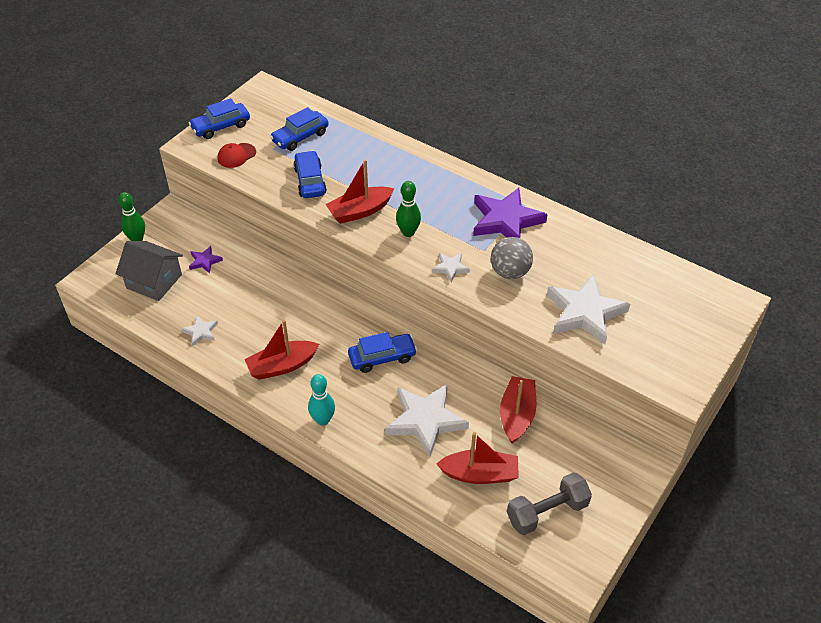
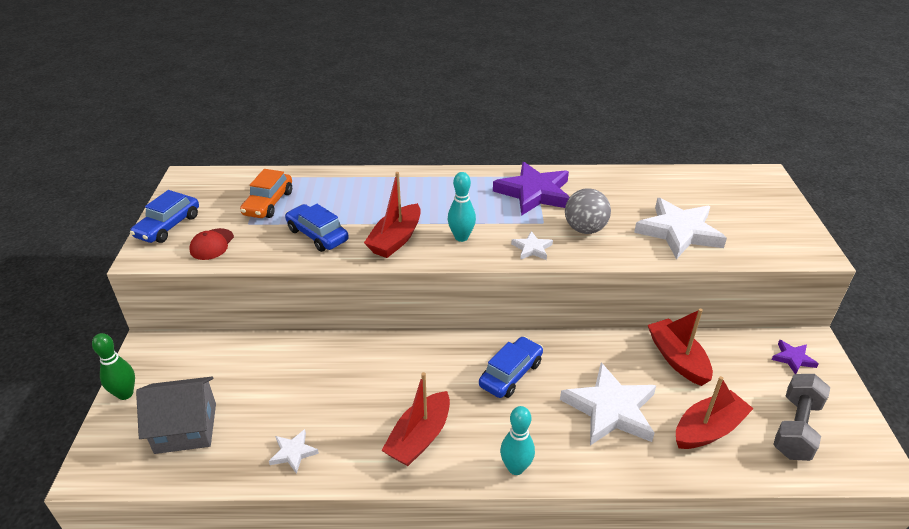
camera: 35 degrees left, 10 degrees down
purple star [189,246,223,274] -> purple star moved to [772,340,819,374]
blue car [270,107,329,151] -> orange car [240,169,292,218]
green bowling pin [396,181,421,237] -> turquoise bowling pin [448,172,476,242]

